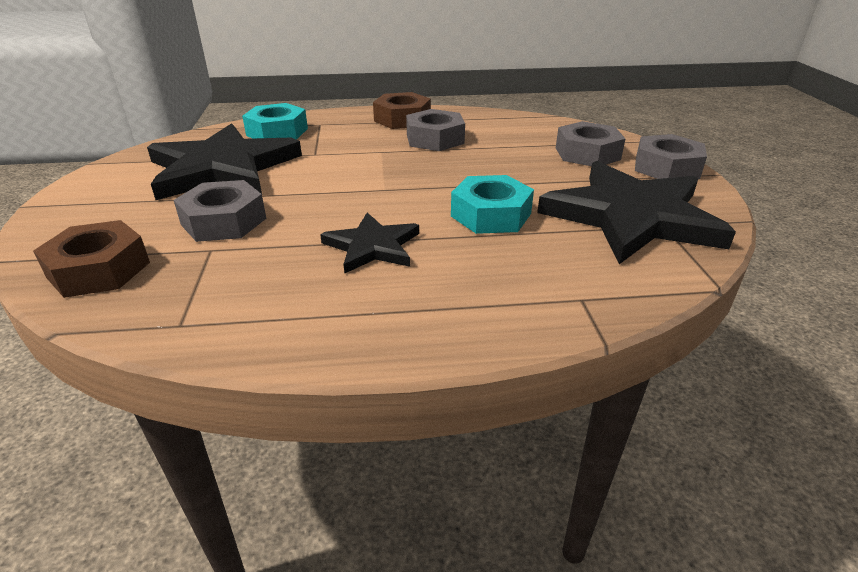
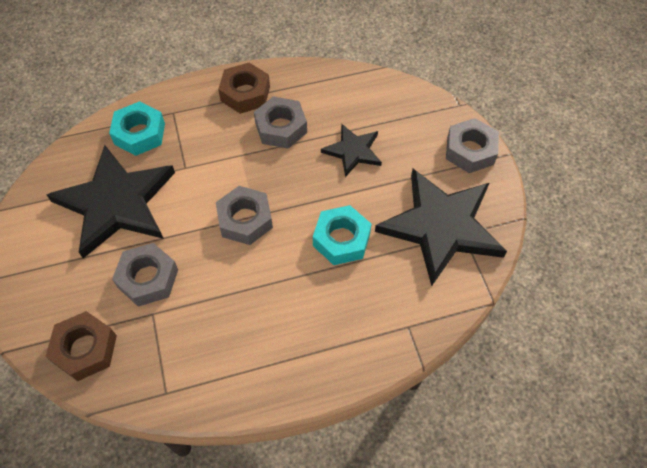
camera: 10 degrees left, 25 degrees up
black star [320,213,419,274] -> black star moved to [321,123,382,177]
grey nut [556,121,626,166] -> grey nut moved to [216,186,273,245]

